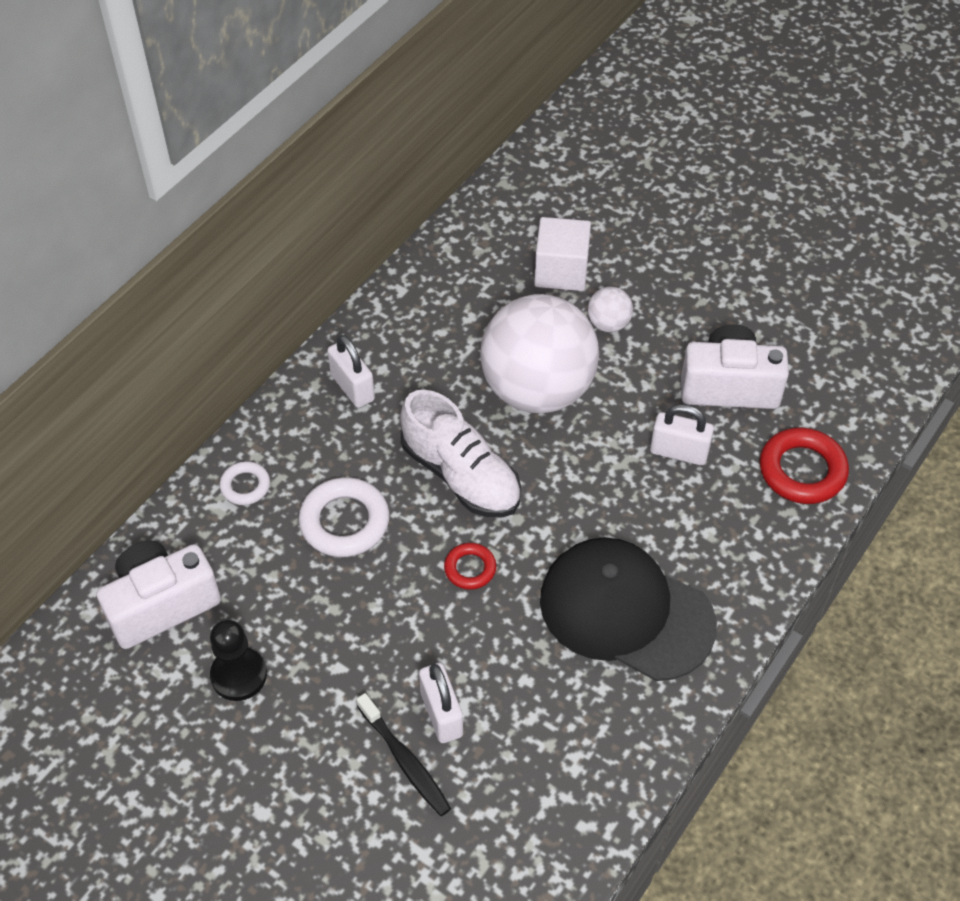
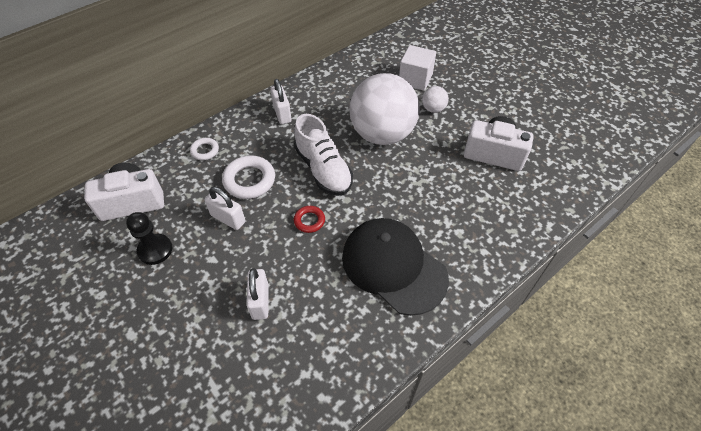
camera: 15 degrees right, 0 degrees up
black toothbrush [356,693,451,816] -> none
white padlock [650,404,714,465] -> white padlock moved to [205,187,245,230]
red ring [760,428,849,504] -> none

